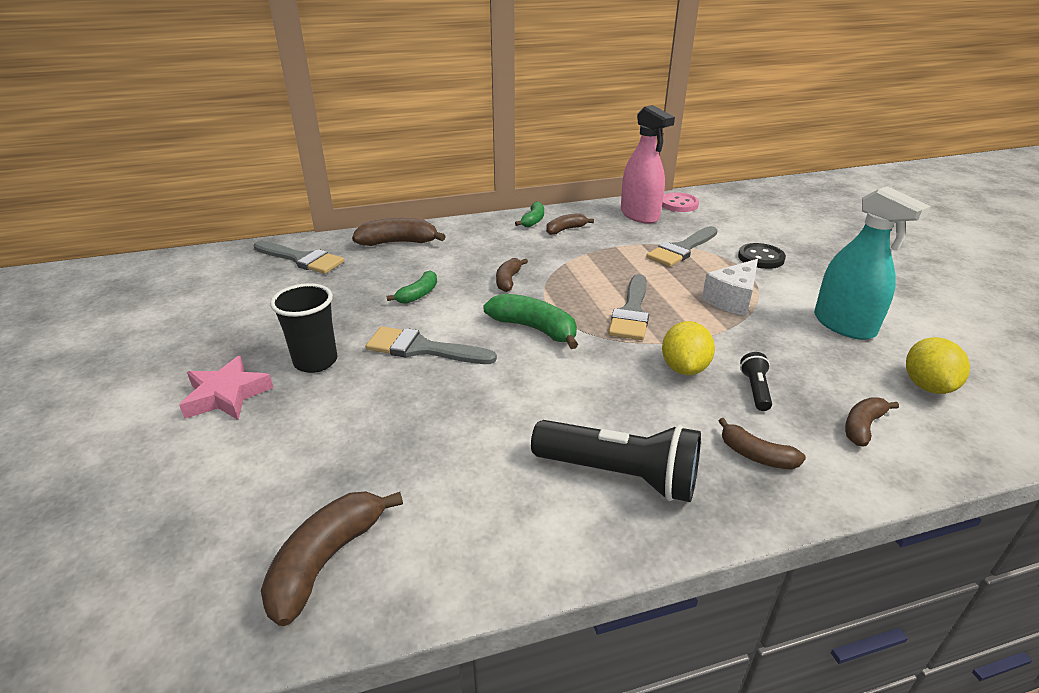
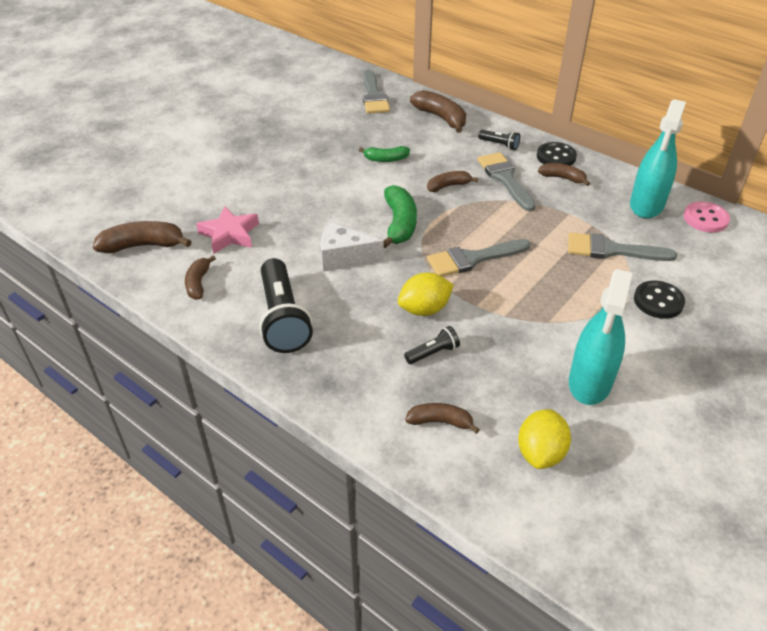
camera: 55 degrees right, 10 degrees up
pink star [179,356,274,420] -> pink star moved to [196,206,259,254]
black cup [270,283,337,373] -> none
grey brush [366,326,497,364] -> grey brush moved to [477,152,536,211]
green banana [515,201,544,227] -> black button [537,142,577,166]
pink spray bottle [621,105,675,224] -> turquoise spray bottle [630,99,686,218]
white cheese [702,259,758,316] -> white cheese moved to [321,222,384,272]
brown banana [719,418,806,470] -> brown banana moved to [185,255,216,300]
yellow lemon [906,337,970,394] -> yellow lemon turned 45 degrees counterclockwise [518,409,571,469]
none -> black flashlight [478,130,520,150]

